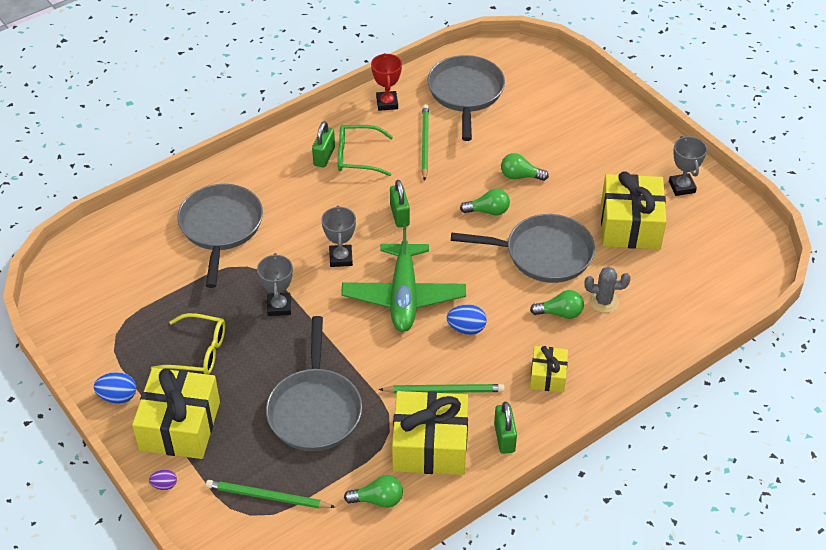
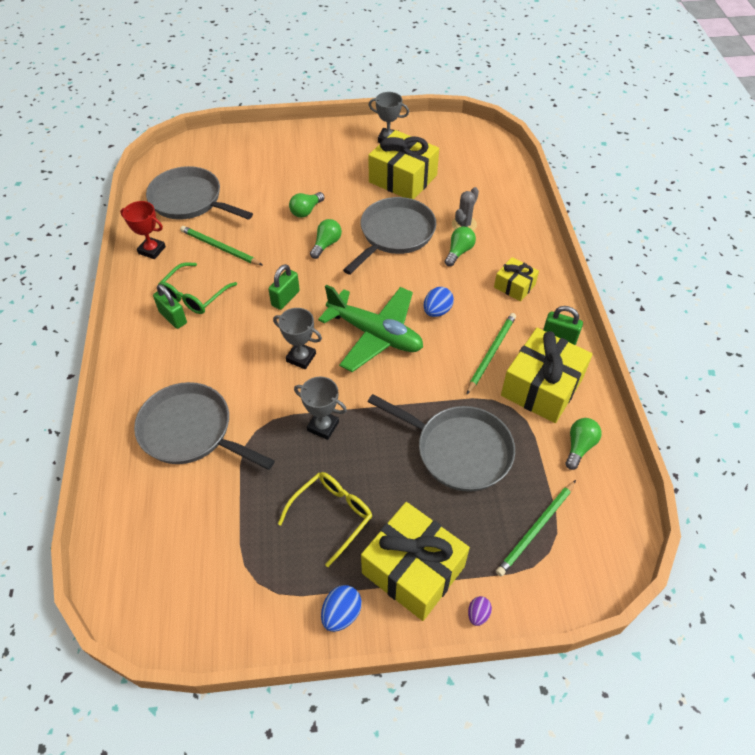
camera: 60 degrees left, 5 degrees up
green padlock [390,180,410,227] -> green padlock turned 75 degrees counterclockwise [268,264,300,310]

